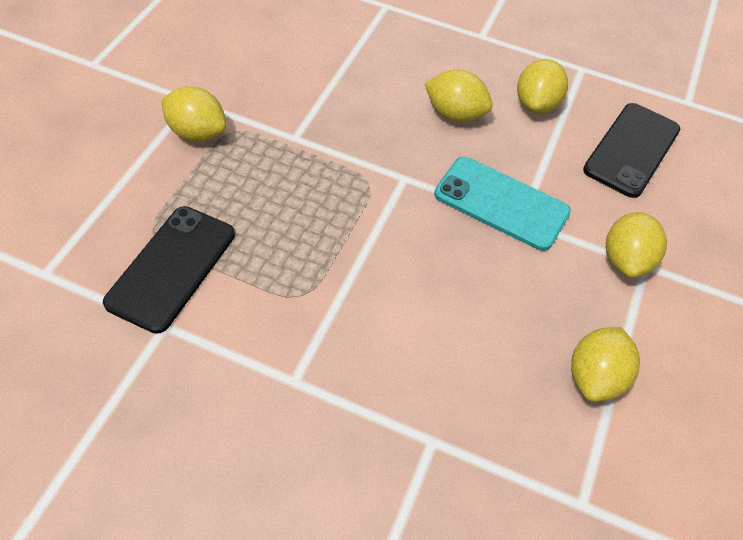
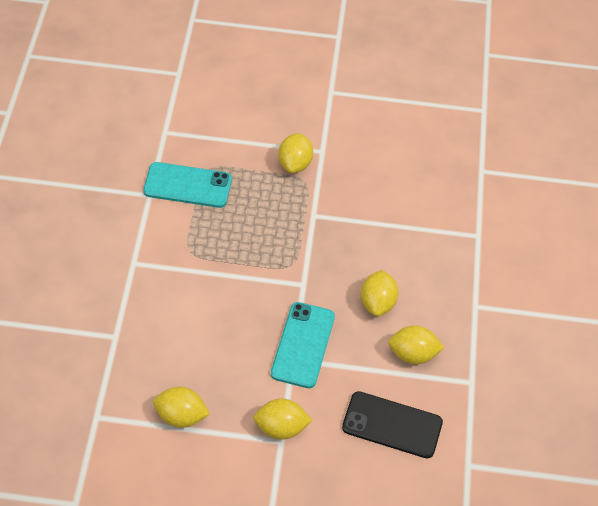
camera: 75 degrees right, 0 degrees up
black phone [103,206,235,334] -> turquoise phone [143,162,232,208]

